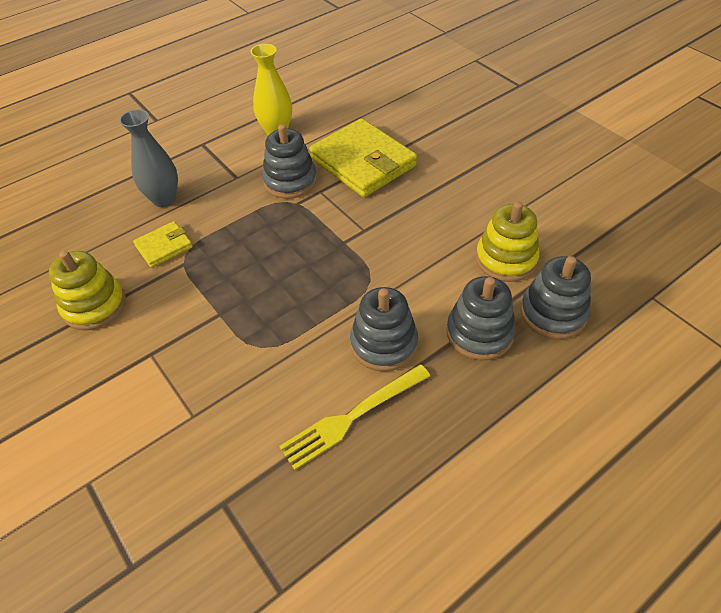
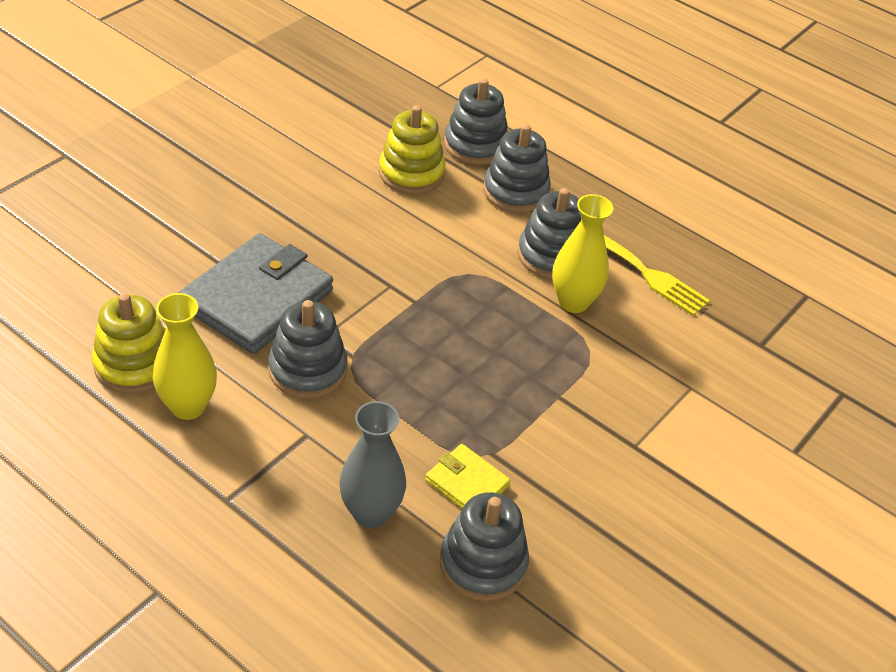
camera: 110 degrees left, 5 degrees down
yellow stacking toy [49,250,126,330] -> yellow stacking toy moved to [92,293,165,394]
yellow wallet [309,118,417,197] -> grey wallet [179,233,333,354]
none -> grey stacking toy [440,492,529,601]
none -> yellow vase [552,194,613,313]

